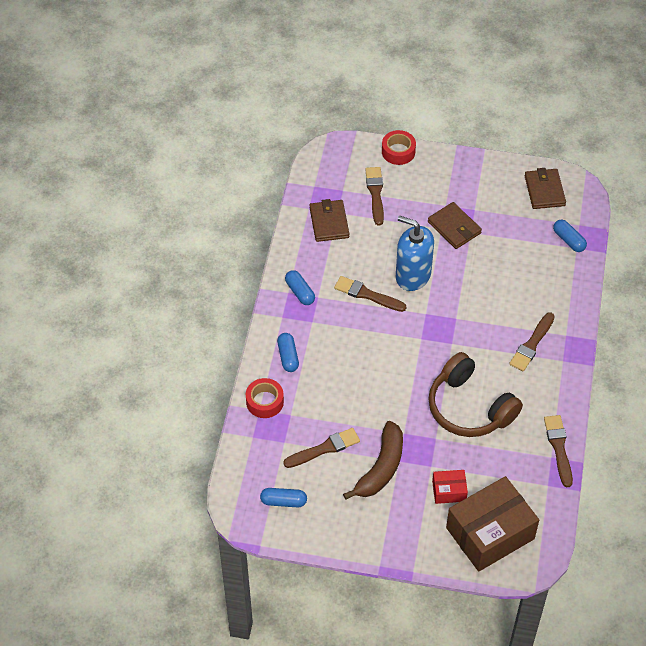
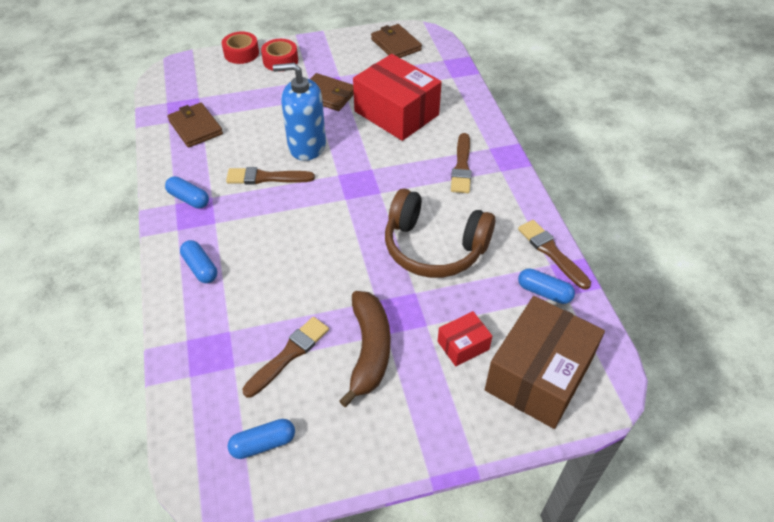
camera: 25 degrees left, 5 degrees down
red tape [246,378,284,418] -> red tape moved to [261,39,298,71]
brown brush [365,167,384,225] -> none
blue capsule [553,220,587,252] -> blue capsule moved to [518,268,575,304]
none -> red box [353,54,442,141]

